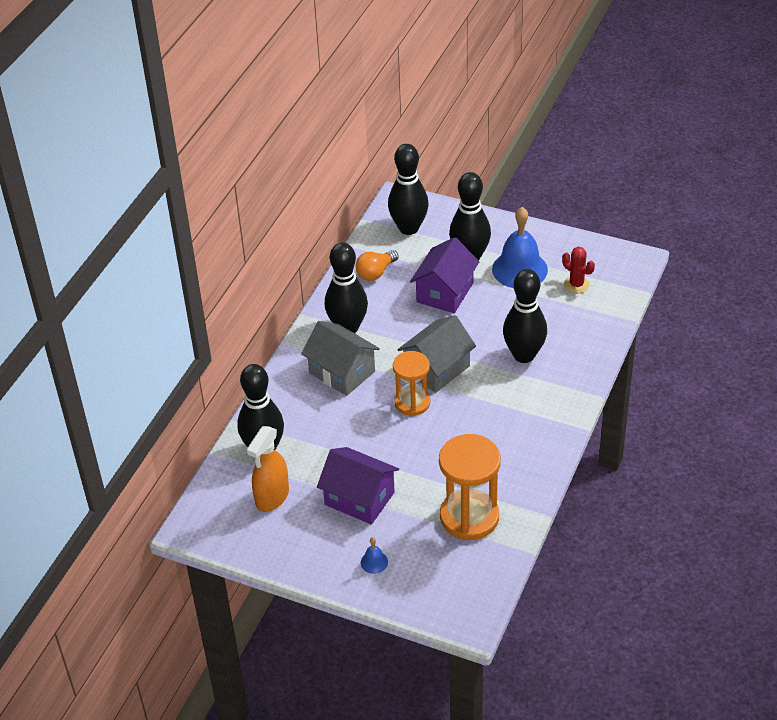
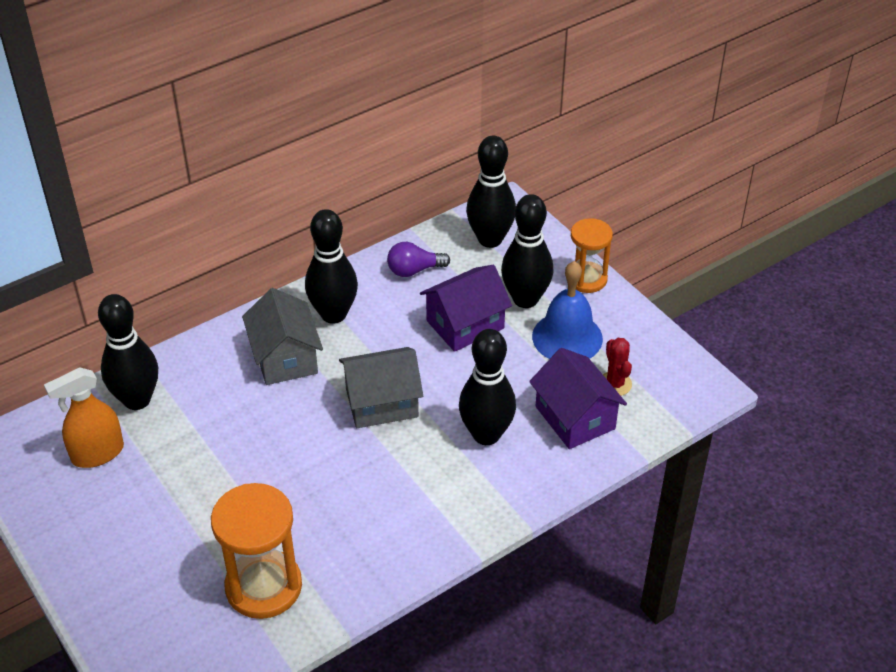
camera: 30 degrees right, 0 degrees up
purple house [317,447,399,525] -> purple house moved to [529,348,627,449]
orange light bulb [355,250,399,281] -> purple light bulb [387,242,450,277]
blue bell [361,537,388,574] -> none
orange hourglass [393,351,430,416] -> orange hourglass moved to [571,218,613,293]

